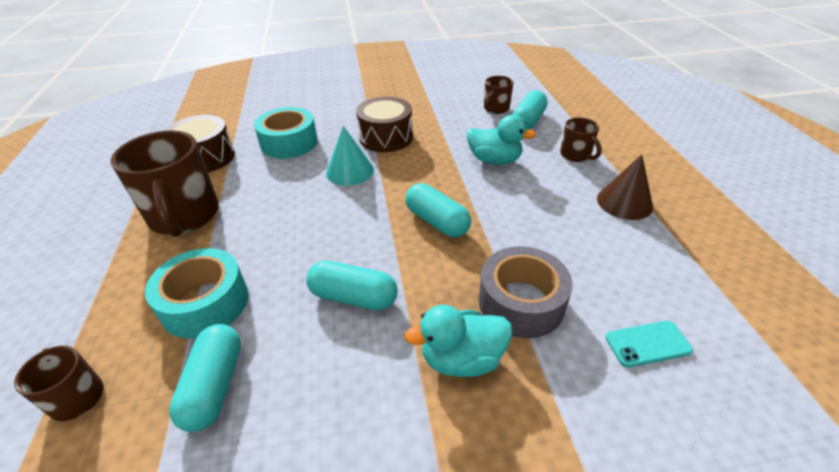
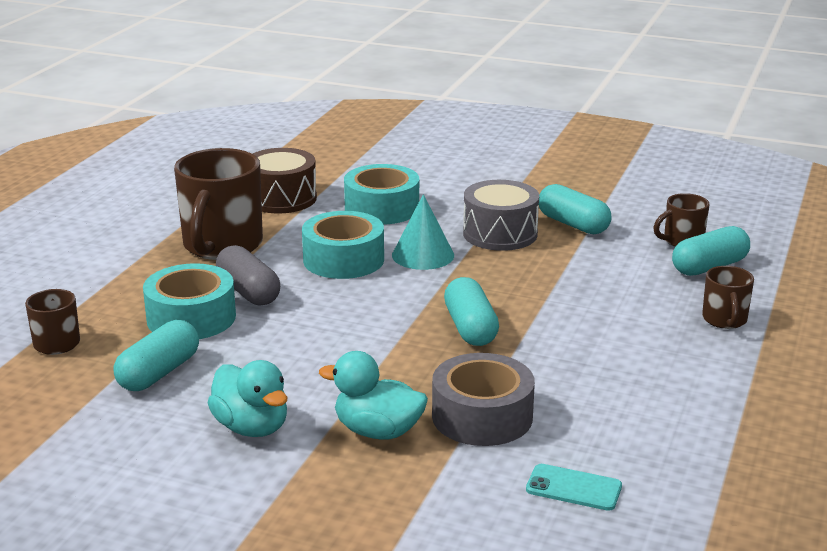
camera: 30 degrees right, 15 degrees down
turquoise capsule [306,261,398,311] -> turquoise capsule moved to [539,184,612,234]
brown drum [356,97,413,152] -> grey drum [463,180,539,251]
turquoise duck [467,115,536,165] -> turquoise duck moved to [207,360,288,437]
brown cone [597,154,653,220] -> none
none -> grey capsule [216,245,280,306]
none -> turquoise tape [302,211,384,279]

